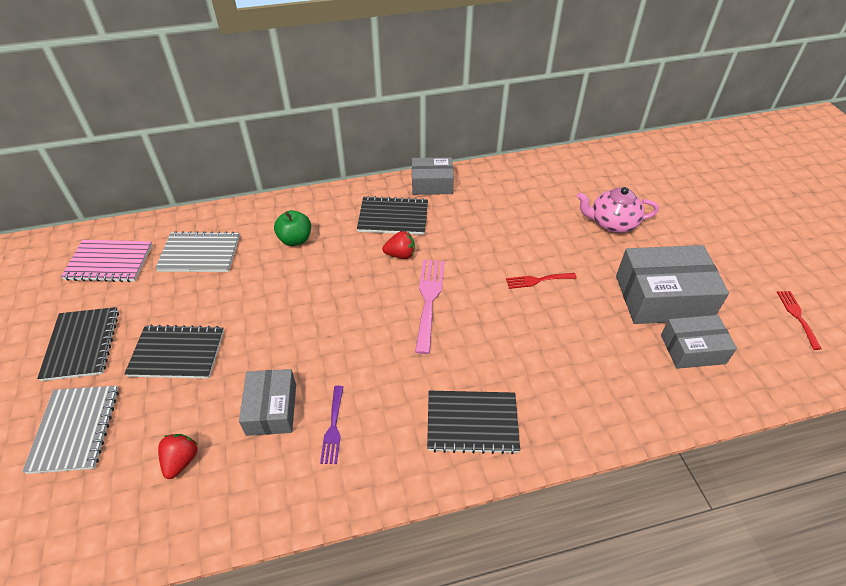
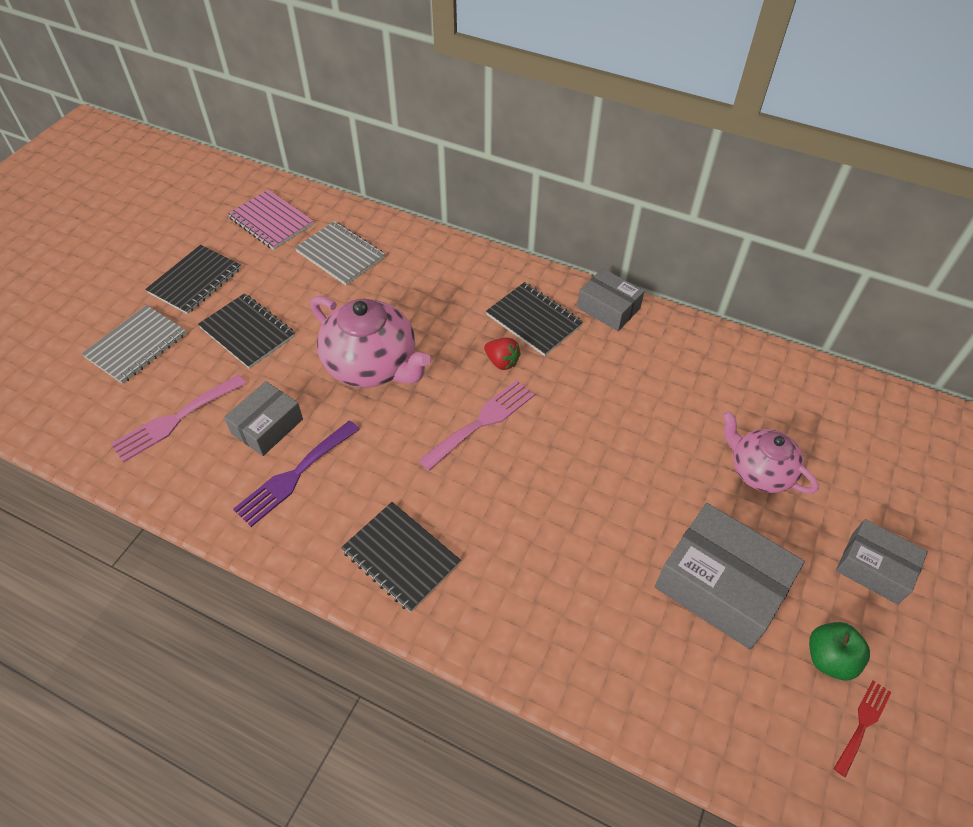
camera: 40 degrees right, 5 degrees up
red strawberry [158,434,198,479] -> pink fork [111,375,246,463]
green apple [274,210,311,246] -> green apple moved to [809,622,870,680]
purple fork [320,386,343,464] -> purple fork [233,420,360,527], size x1.67
red fork [506,273,577,289] -> none
grey box [661,315,737,369] -> grey box moved to [836,519,928,605]
none -> pink teapot [311,296,432,388]

